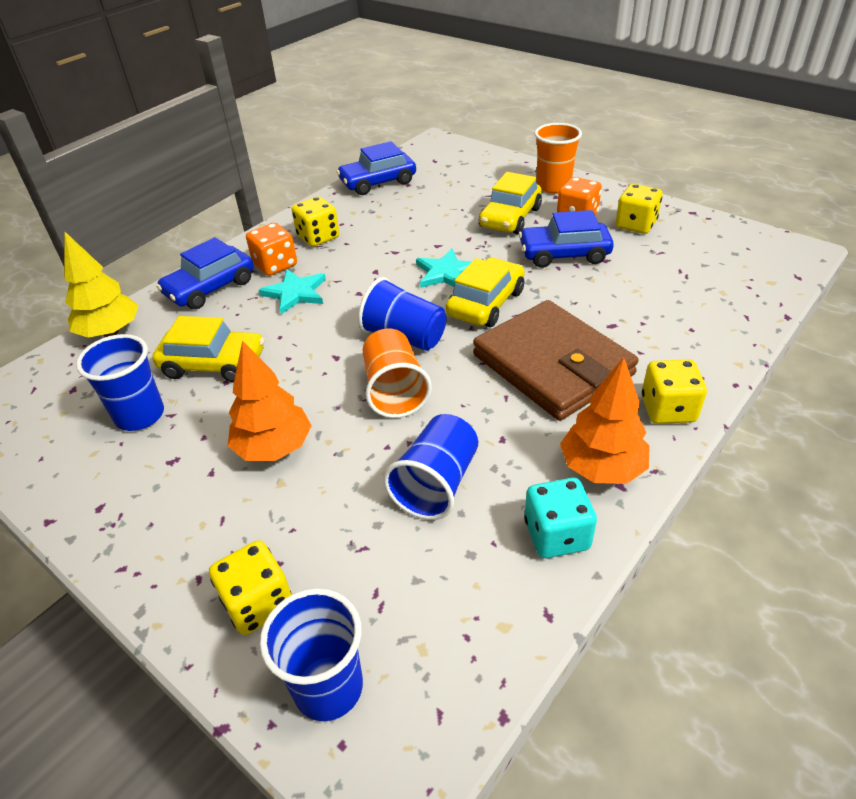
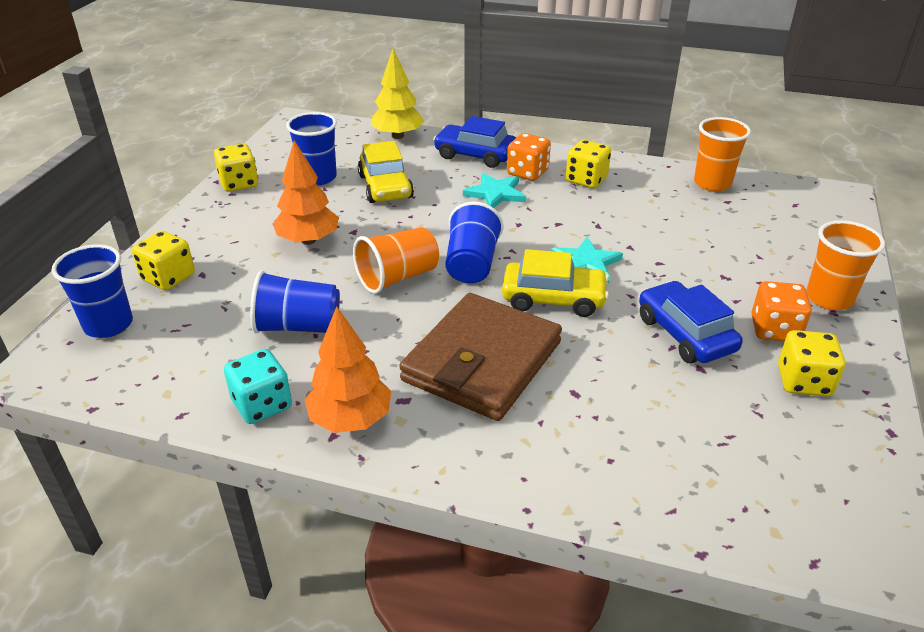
camera: 65 degrees right, 5 degrees down
blue car [336,141,416,195] -> orange cup [694,117,751,191]
yellow car [479,172,542,234] -> none
yellow dice [642,359,707,424] -> yellow dice moved to [214,144,258,192]

